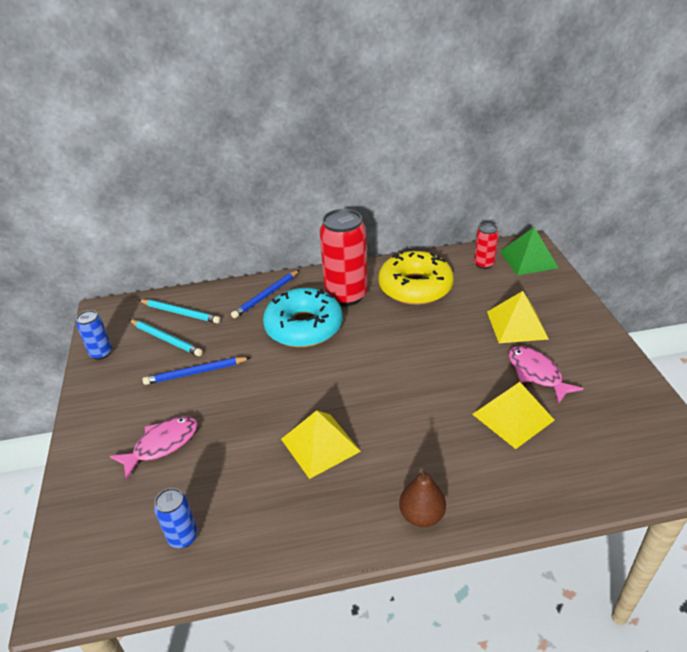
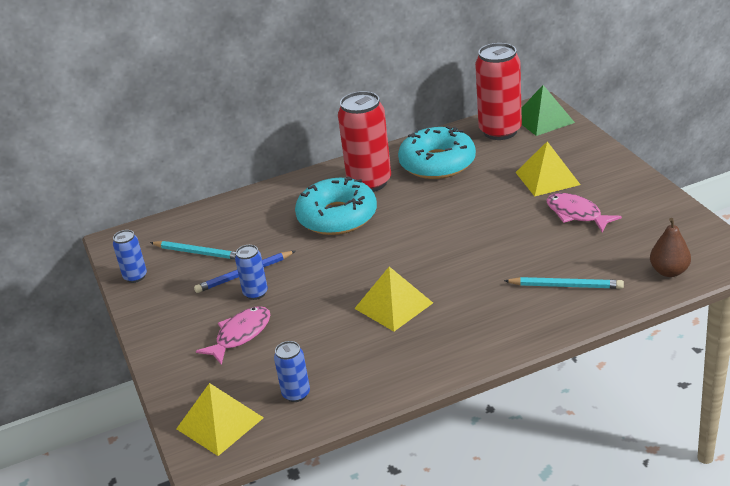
camera: 10 degrees left, 5 degrees down
turquoise pencil [139,300,221,323] -> turquoise pencil moved to [504,277,624,289]
blue pencil [231,270,299,318] -> none
yellow donut [378,250,454,305] -> turquoise donut [398,126,476,179]
brown pear [399,468,446,527] -> brown pear moved to [650,218,691,277]
yellow pyramid [472,382,555,449] -> yellow pyramid moved to [176,383,264,456]
red can [474,223,499,269] -> red can [475,43,522,140], size x2.00
none -> blue can [235,245,268,300]

